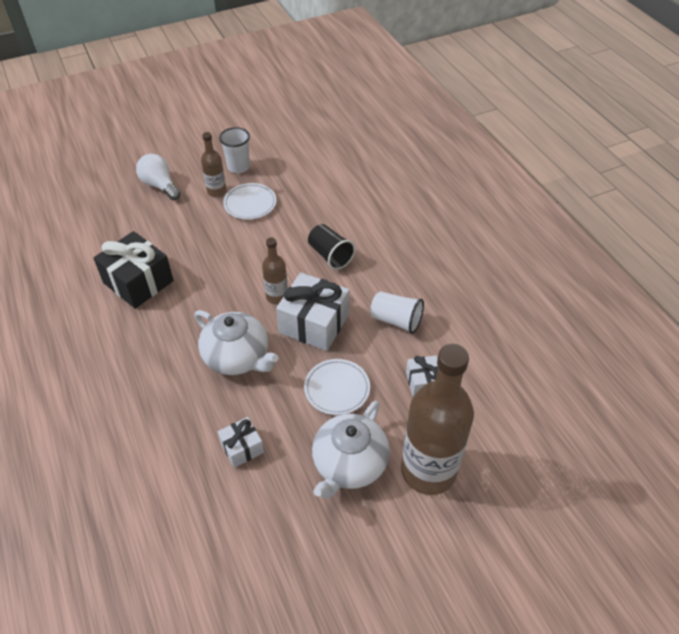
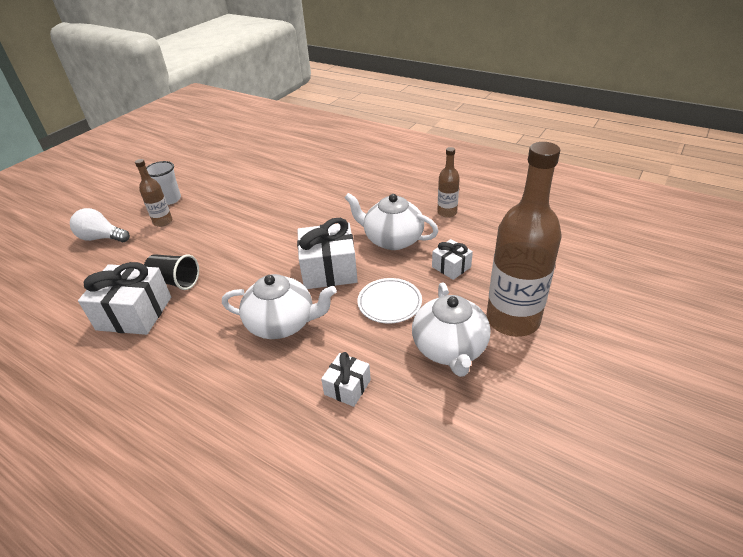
camera: 30 degrees left, 10 degrees down
black gift [94,231,174,309] -> white gift [78,262,171,335]
white plate [223,183,276,220] -> none
brown bottle [262,238,288,304] -> brown bottle moved to [437,147,460,218]
black cup [308,224,355,270] -> black cup moved to [144,254,199,290]
white cup [370,291,424,334] -> white teapot [344,193,438,250]

